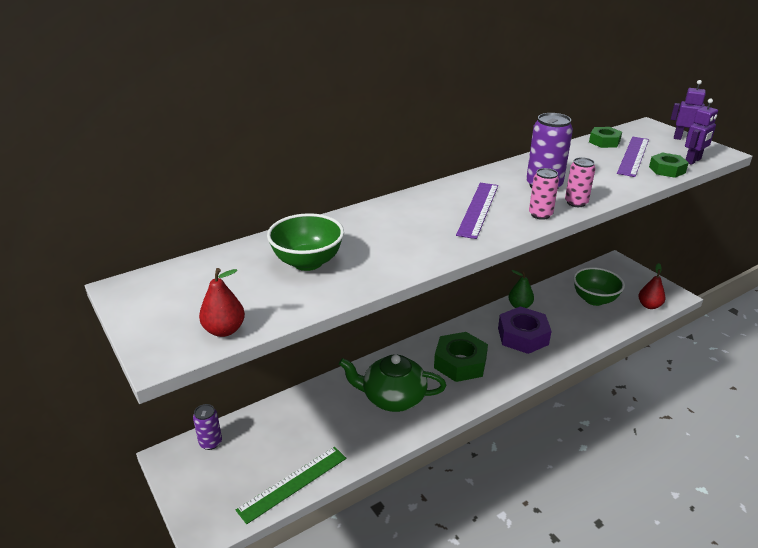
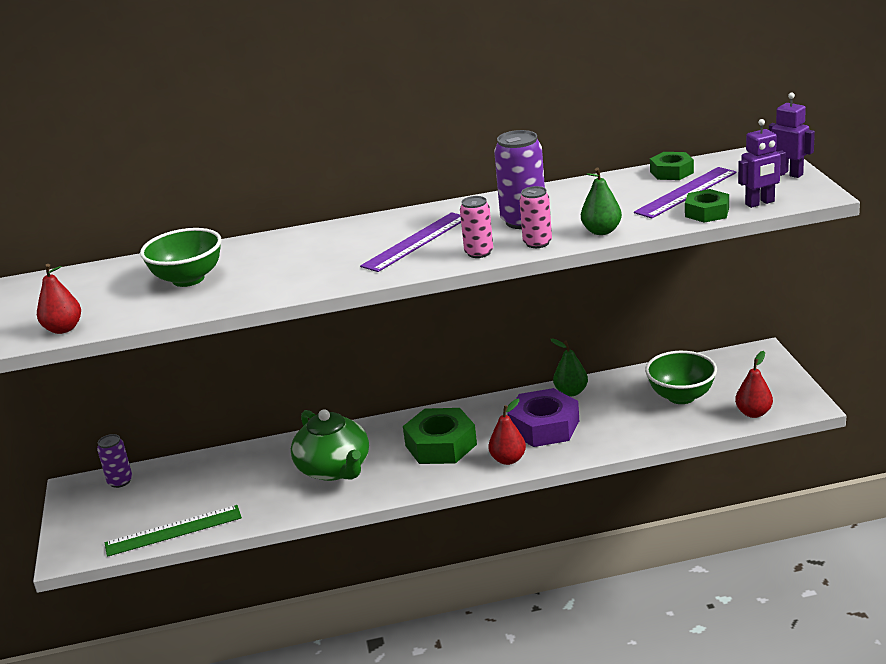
camera: 25 degrees right, 5 degrees down
green teapot [339,354,446,412] -> green teapot turned 150 degrees counterclockwise [291,409,369,481]
none -> red pear [488,399,526,465]
none -> green pear [581,168,622,235]

